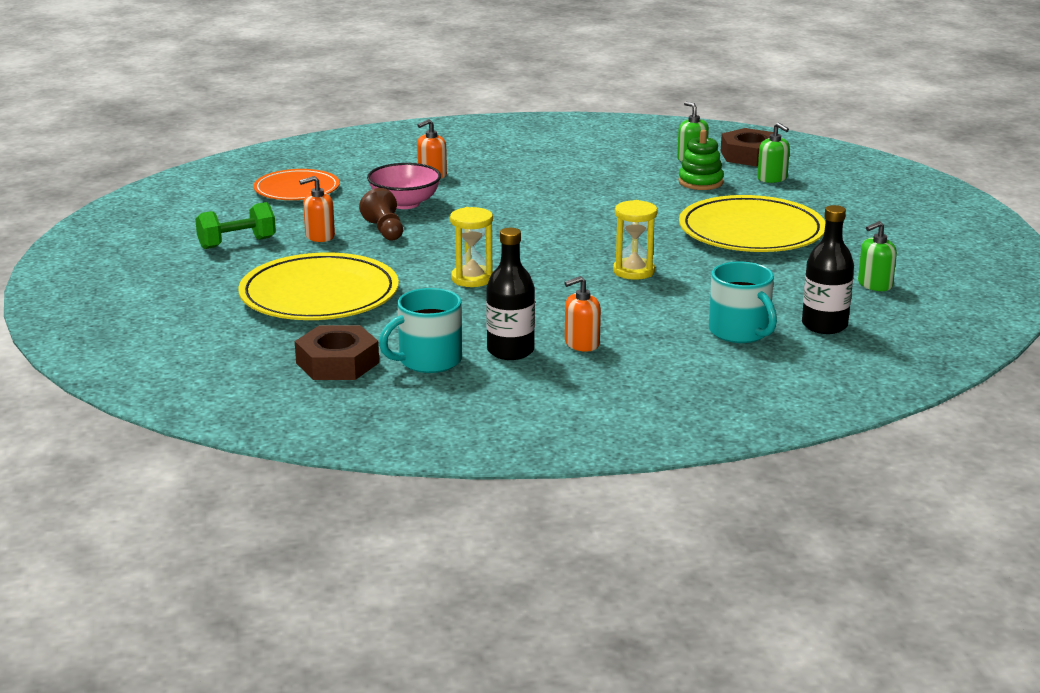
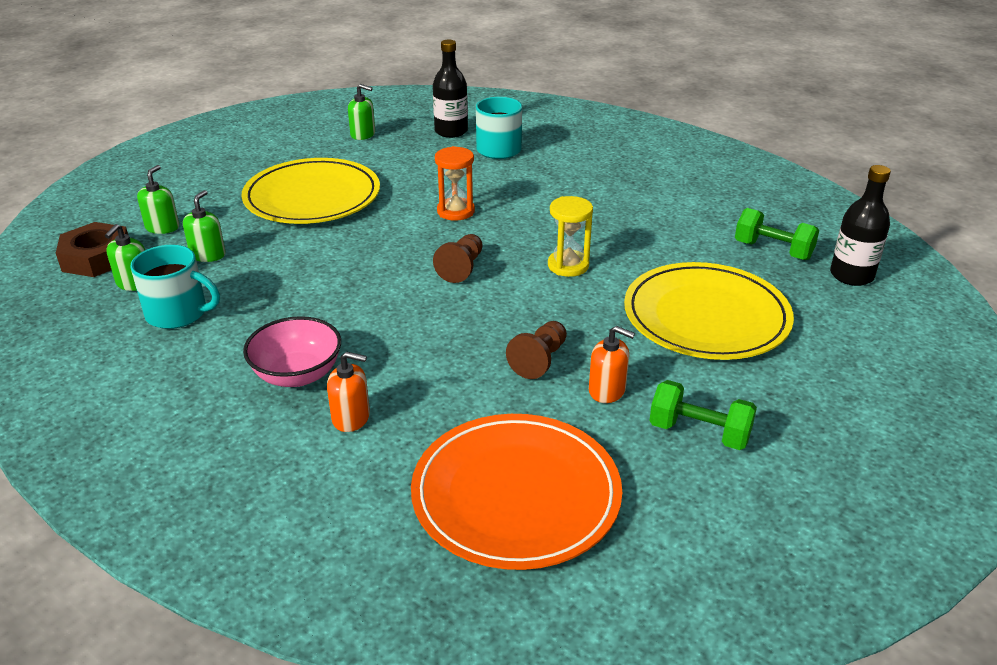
camera: 130 degrees left, 10 degrees up
orange plate [253,169,340,200] -> orange plate [411,414,622,570], size x1.60
brown nut [295,325,379,380] -> green dumbbell [735,208,819,260]
pink bowl [367,163,441,209] -> pink bowl moved to [243,316,341,387]
turquoise mug [379,288,462,373] -> turquoise mug moved to [130,245,220,329]
black bottle [486,228,535,360] -> black bottle moved to [830,165,891,286]
orange soap dispenser [564,276,601,352] -> none
yellow hourglass [613,200,657,280] -> orange hourglass [435,146,475,221]
green stacking toy [679,130,724,190] -> green soap dispenser [183,190,226,262]
none -> brown pawn [433,234,483,283]

